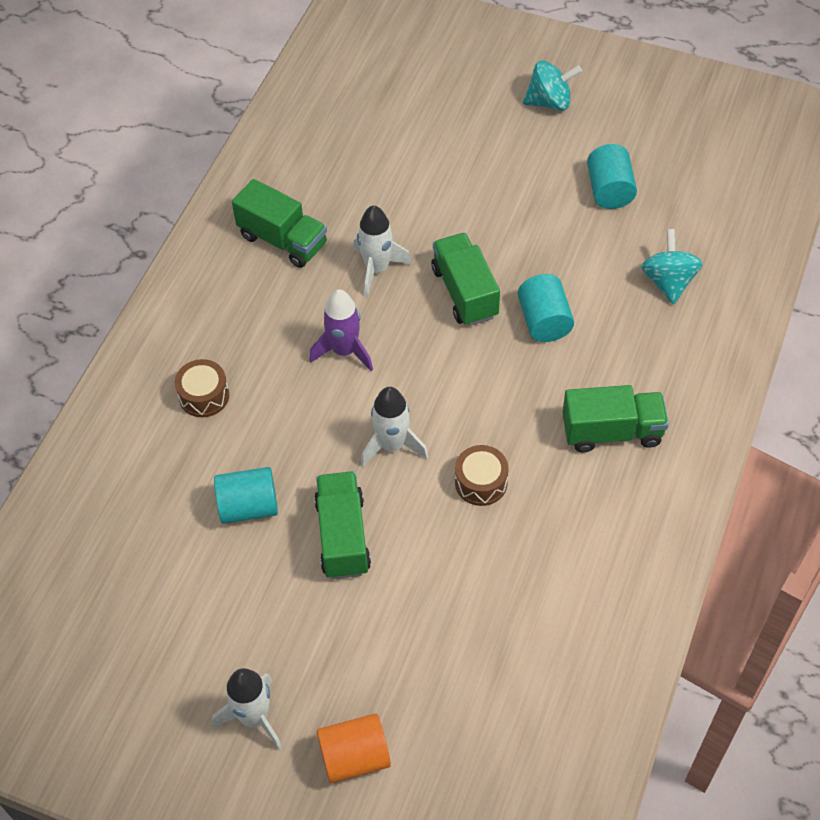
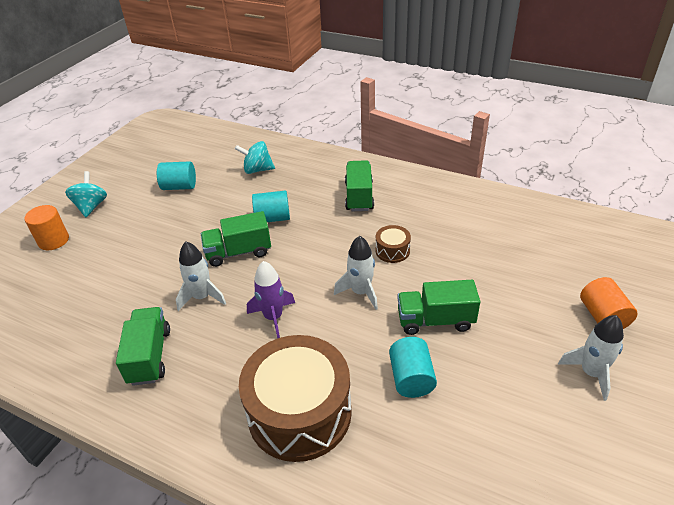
camera: 85 degrees left, 15 degrees down
brown drum [175,359,229,417] -> brown drum [239,335,352,462], size x2.33
green truck [232,179,327,268] -> green truck turned 45 degrees counterclockwise [116,307,170,386]
none -> orange cylinder [24,205,69,250]

